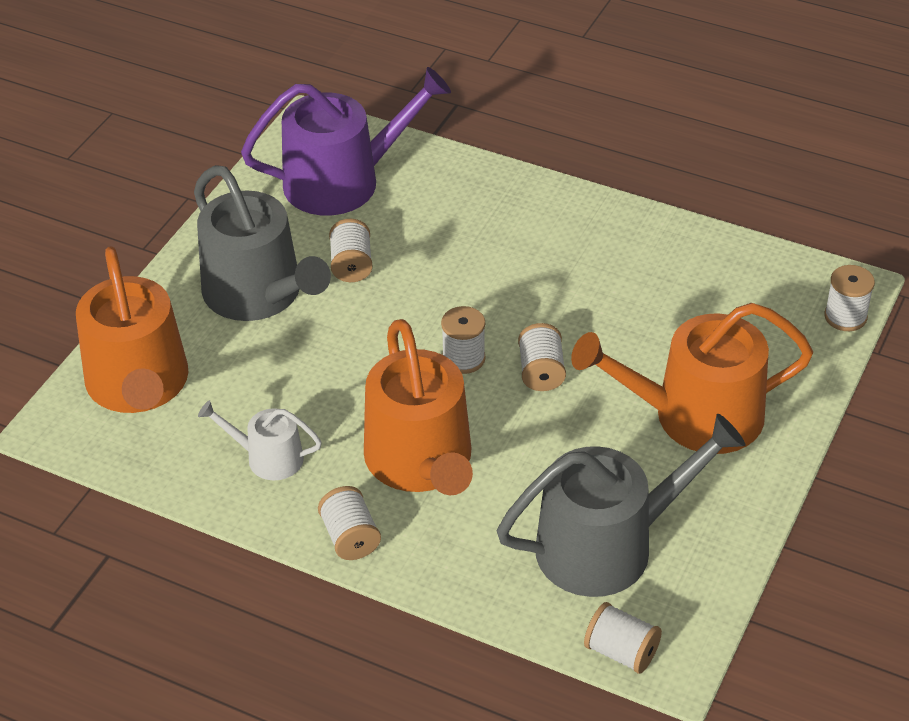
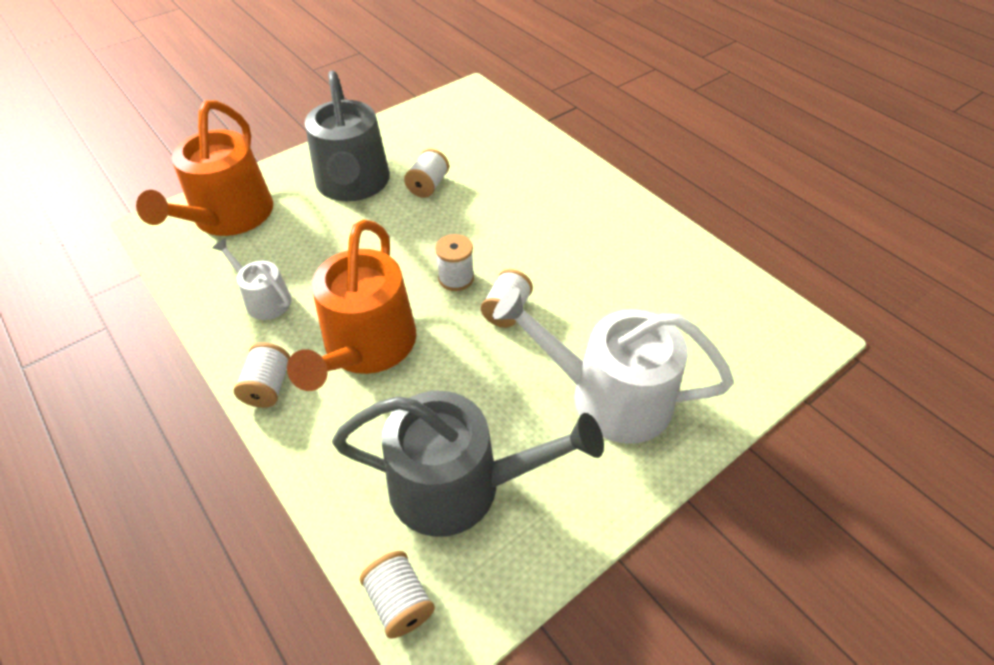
camera: 25 degrees right, 5 degrees up
purple watering can [241,67,451,216] -> none
orange watering can [571,303,813,454] -> white watering can [493,287,734,444]
white spool [824,265,875,331] -> none

